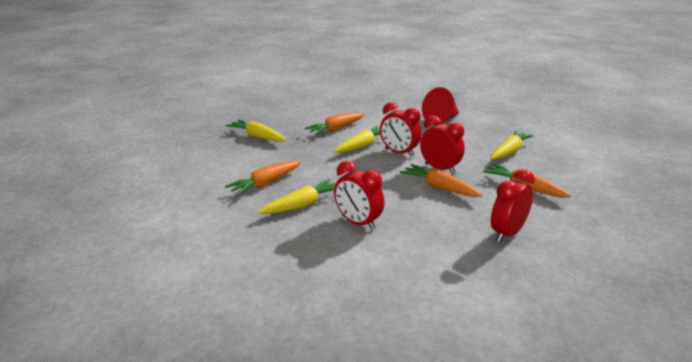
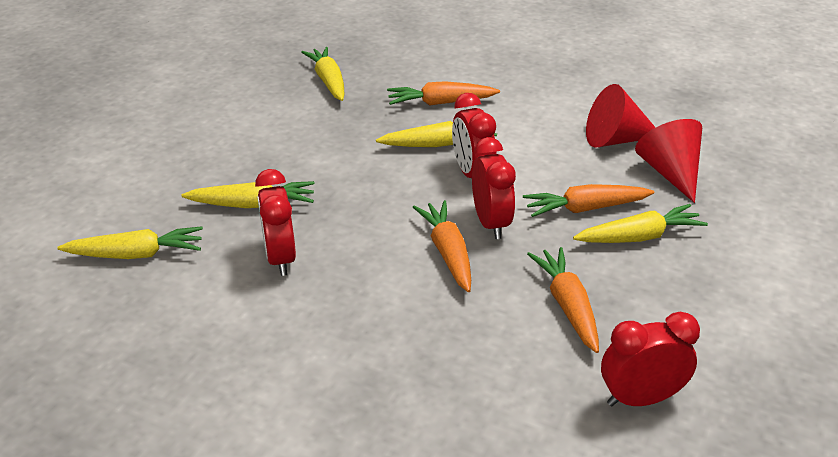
camera: 35 degrees right, 10 degrees up
orange carrot [225,161,301,195] -> orange carrot moved to [523,184,654,217]
red clock [491,169,535,242] -> red clock moved to [601,312,700,406]
none -> yellow carrot [57,226,203,259]
none -> red cone [635,119,702,203]

